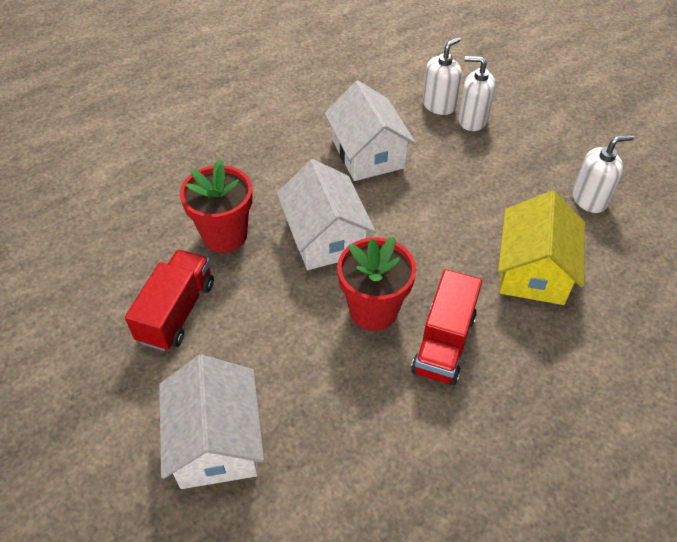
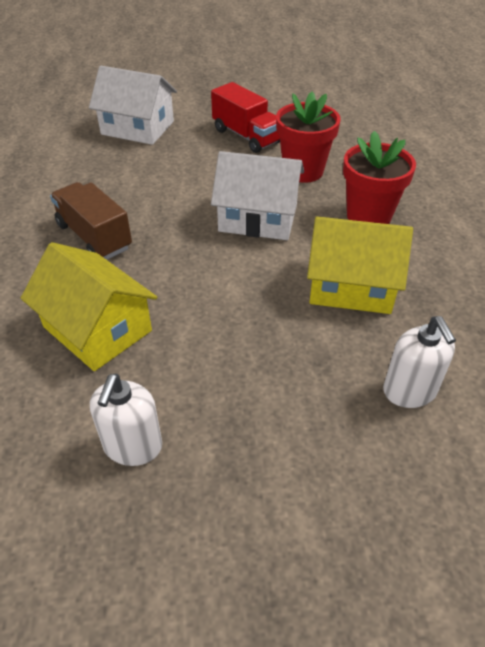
camera: 120 degrees right, 5 degrees down
white house [324,81,416,181] -> yellow house [307,216,413,314]
red flower pot [337,237,416,331] -> red flower pot moved to [343,131,416,224]
red truck [411,269,482,386] -> brown truck [50,182,132,260]
white soap dispenser [458,56,495,131] -> none

